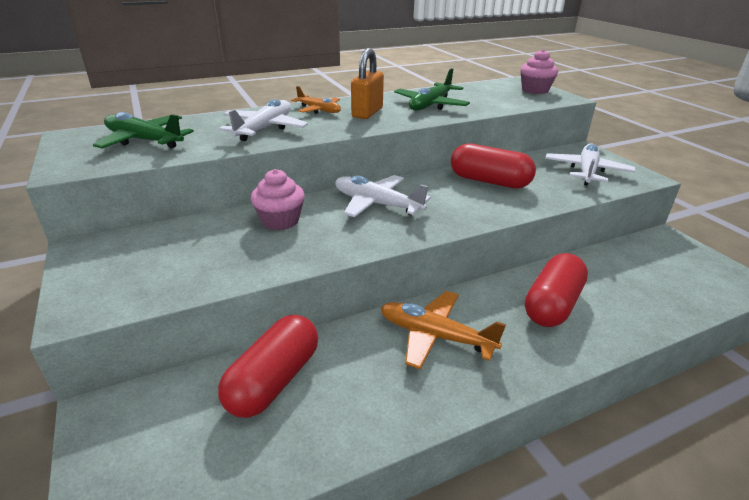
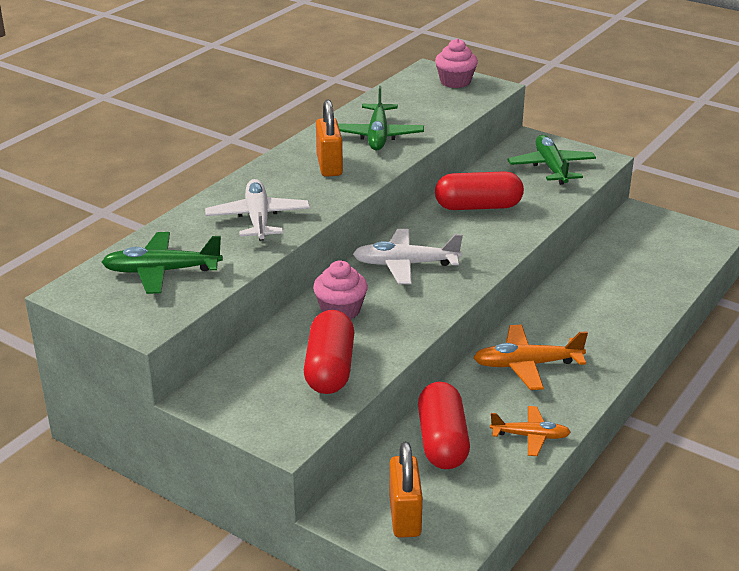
camera: 30 degrees left, 0 degrees up
orange plane [291,86,341,114] -> orange plane moved to [490,406,571,456]
red capsule [525,253,588,327] -> red capsule moved to [304,310,354,394]
white plane [545,143,636,186] -> green plane [508,135,596,185]
none -> orange padlock [389,441,423,538]

